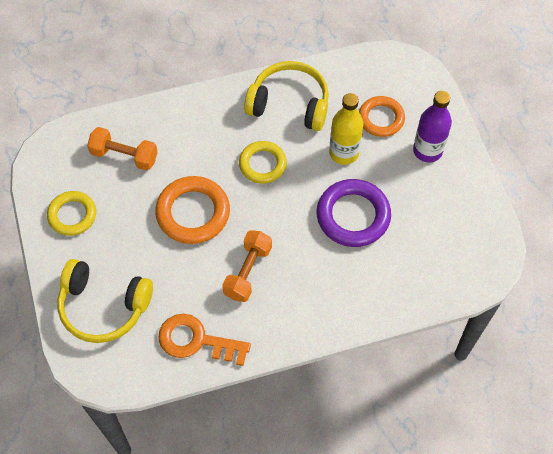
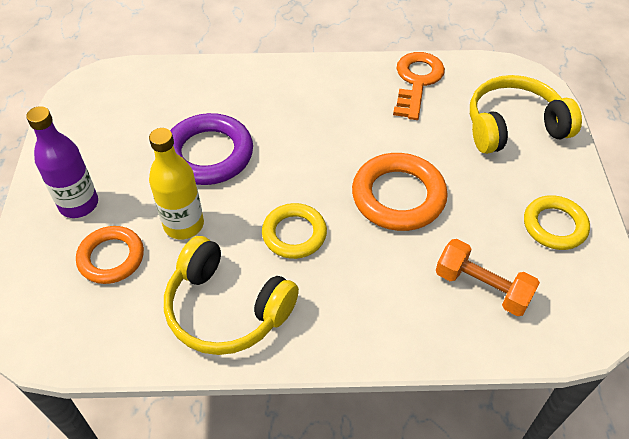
camera: 165 degrees left, 10 degrees down
yellow headphones [57,259,153,343] -> yellow headphones turned 45 degrees counterclockwise [470,75,582,154]
orange key [158,314,251,366] -> orange key turned 105 degrees counterclockwise [393,52,445,120]
orange dumbbell [222,230,272,302] -> none

